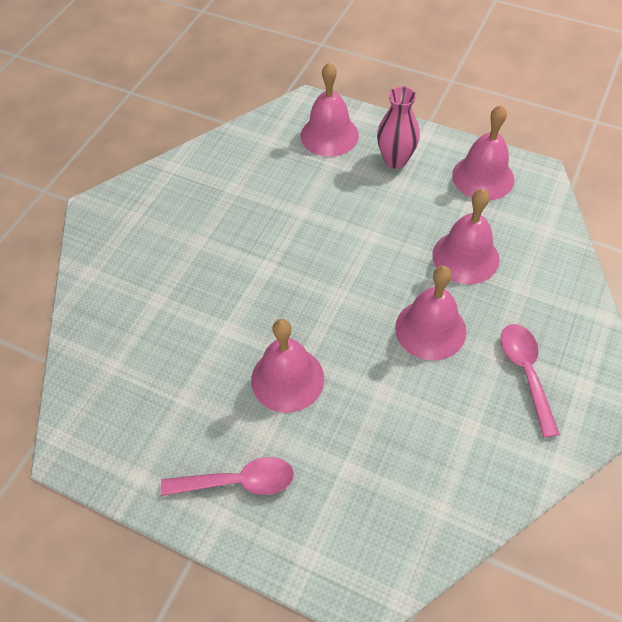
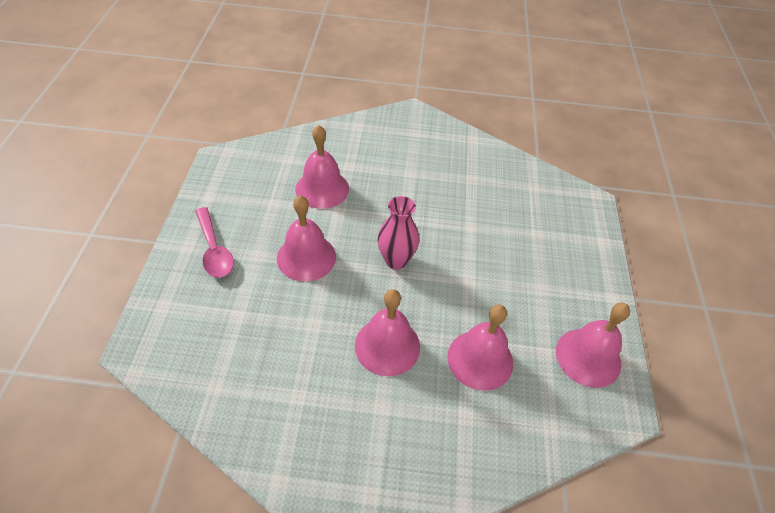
camera: 65 degrees right, 5 degrees down
pink bell [301,62,359,157] -> pink bell moved to [295,125,349,209]
pink vase [377,86,420,169] -> pink vase moved to [377,196,419,269]
pink spoon [501,324,560,438] -> none

